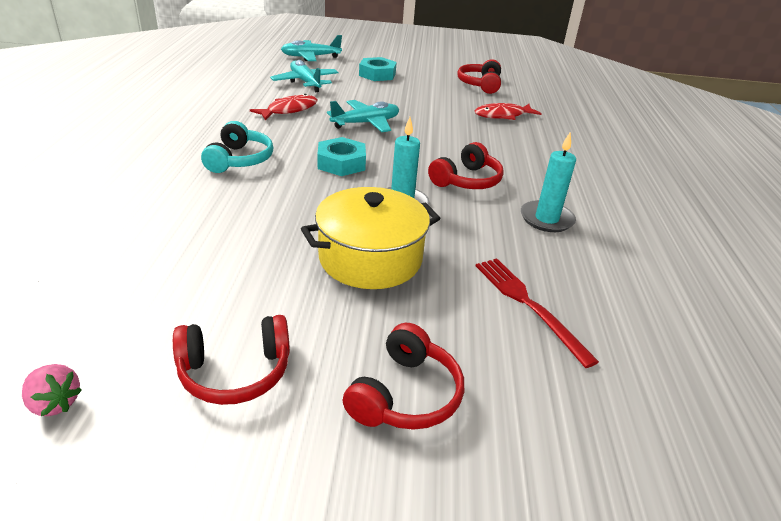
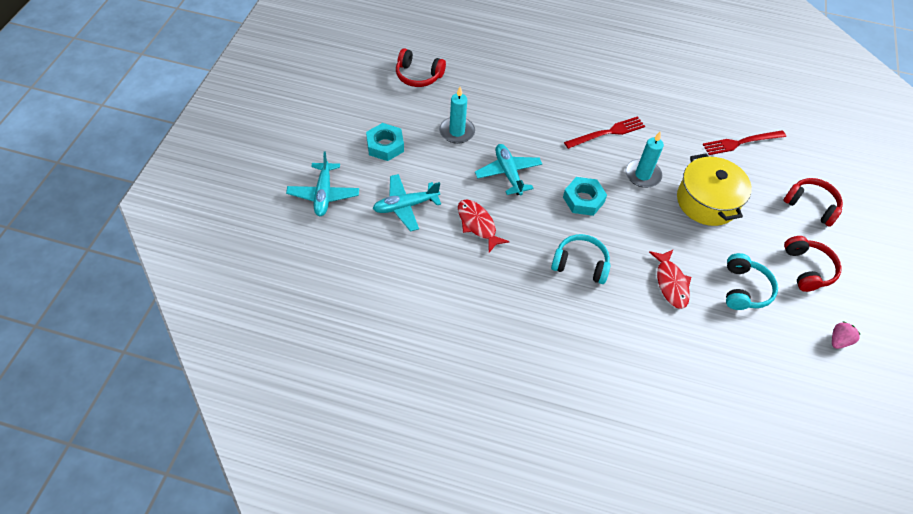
camera: 80 degrees left, 20 degrees up
red headphones [428,142,504,189] -> red fork [564,116,645,149]
red fish [474,103,542,120] -> red fish moved to [649,250,691,309]
turquoise candle [521,132,576,232] -> turquoise candle moved to [439,87,475,144]
none -> turquoise headphones [726,253,778,310]

